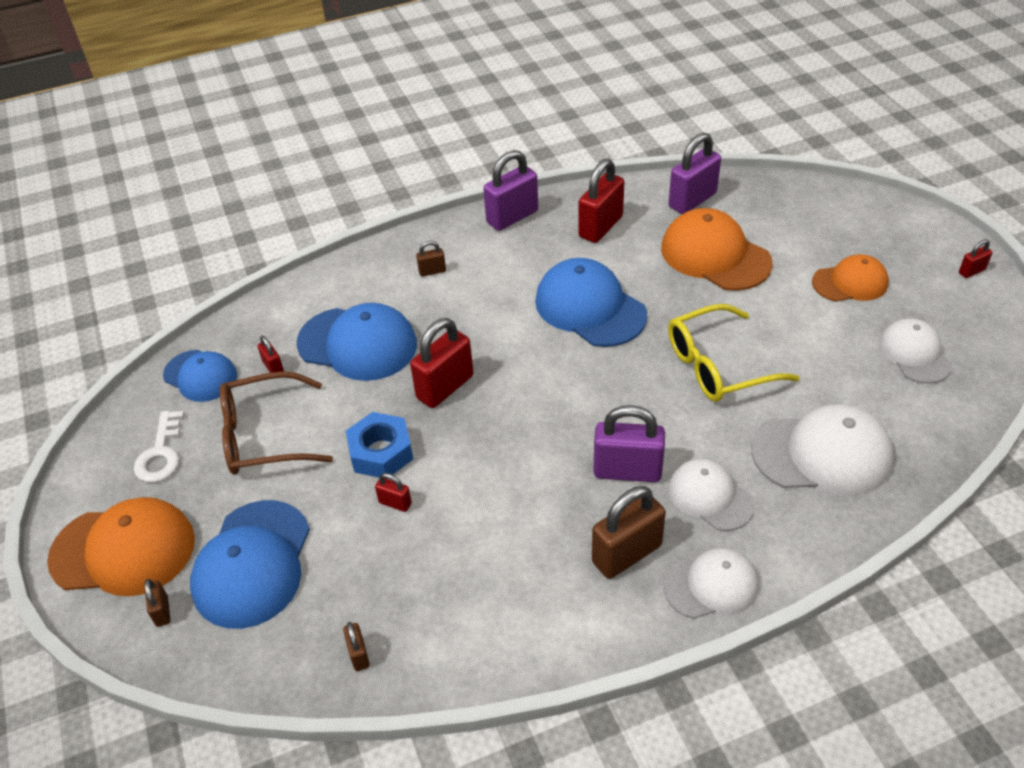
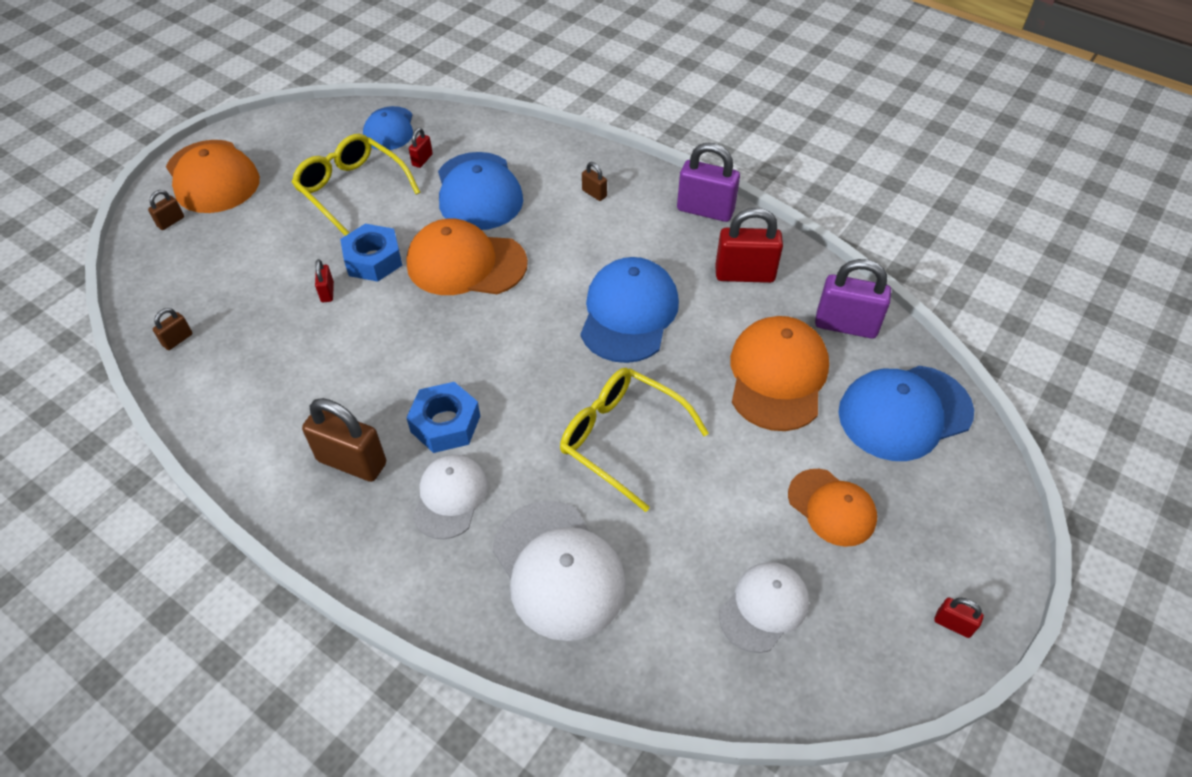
camera: 55 degrees right, 5 degrees up
white key [134,411,184,483] -> none
blue cap [190,500,310,629] -> blue cap moved to [838,366,974,461]
brown glasses [220,371,333,475] -> yellow glasses [292,134,421,236]
red padlock [410,318,473,408] -> orange cap [406,218,528,295]
purple padlock [593,405,665,482] -> blue nut [406,382,480,453]
white cap [664,548,759,619] -> none

